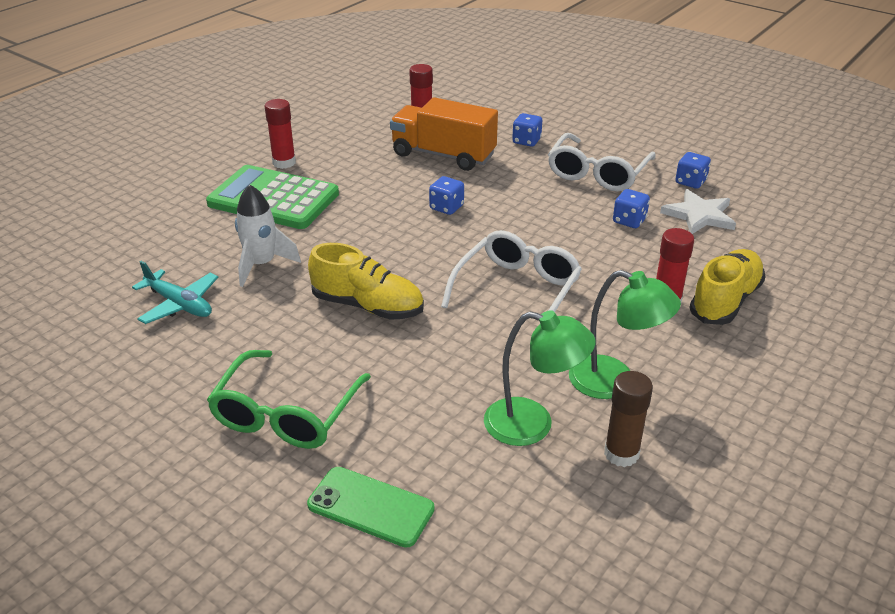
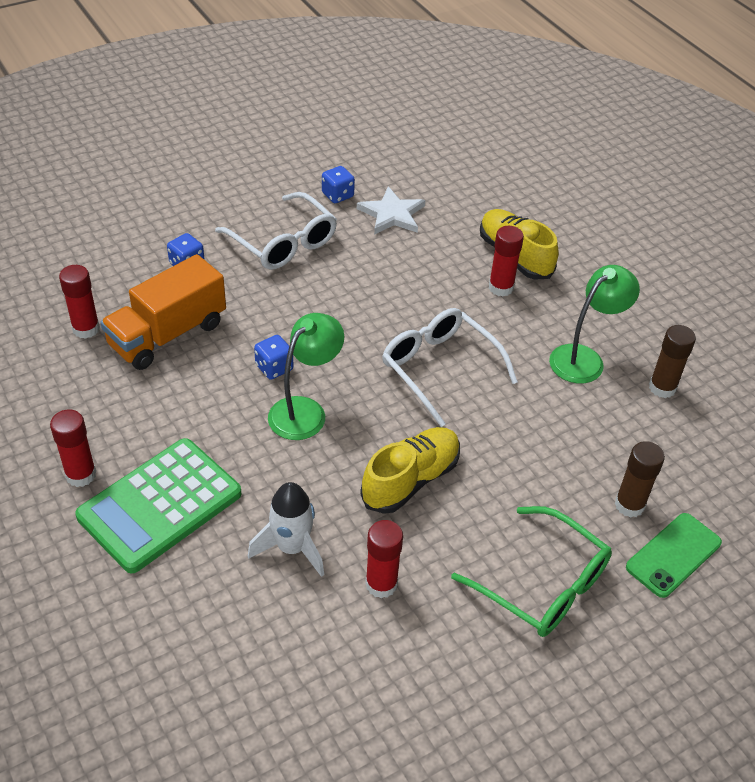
camera: 70 degrees left, 10 degrees up
turquoise plane [132,261,218,324] -> none
green lamp [484,310,596,446] -> green lamp moved to [268,313,344,440]
blue dice [613,189,650,228] -> none
none -> red glue stick [365,520,403,598]
none -> brown glue stick [615,441,665,518]

